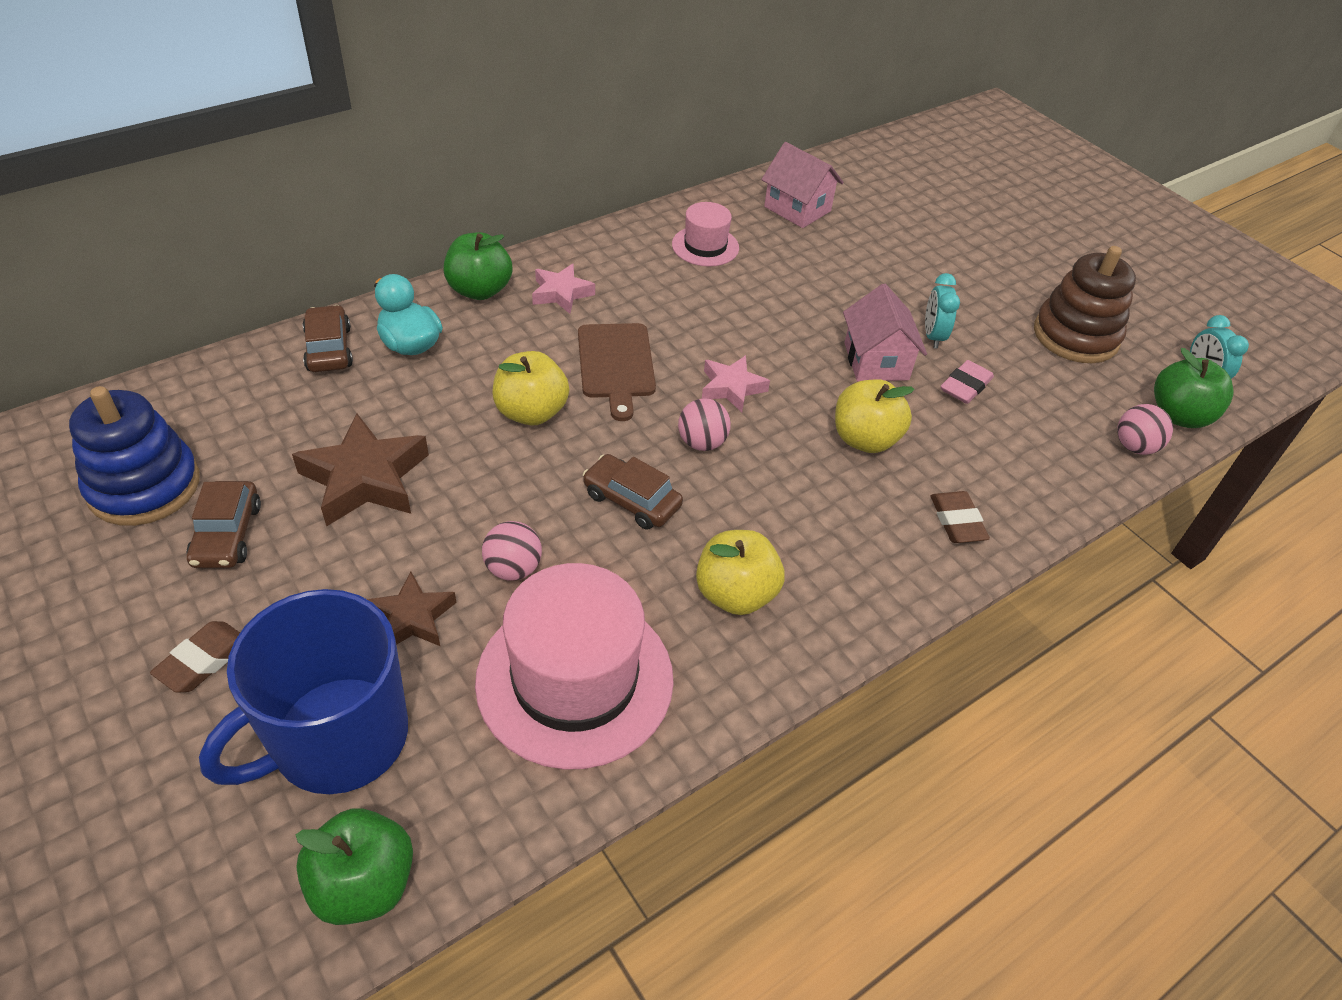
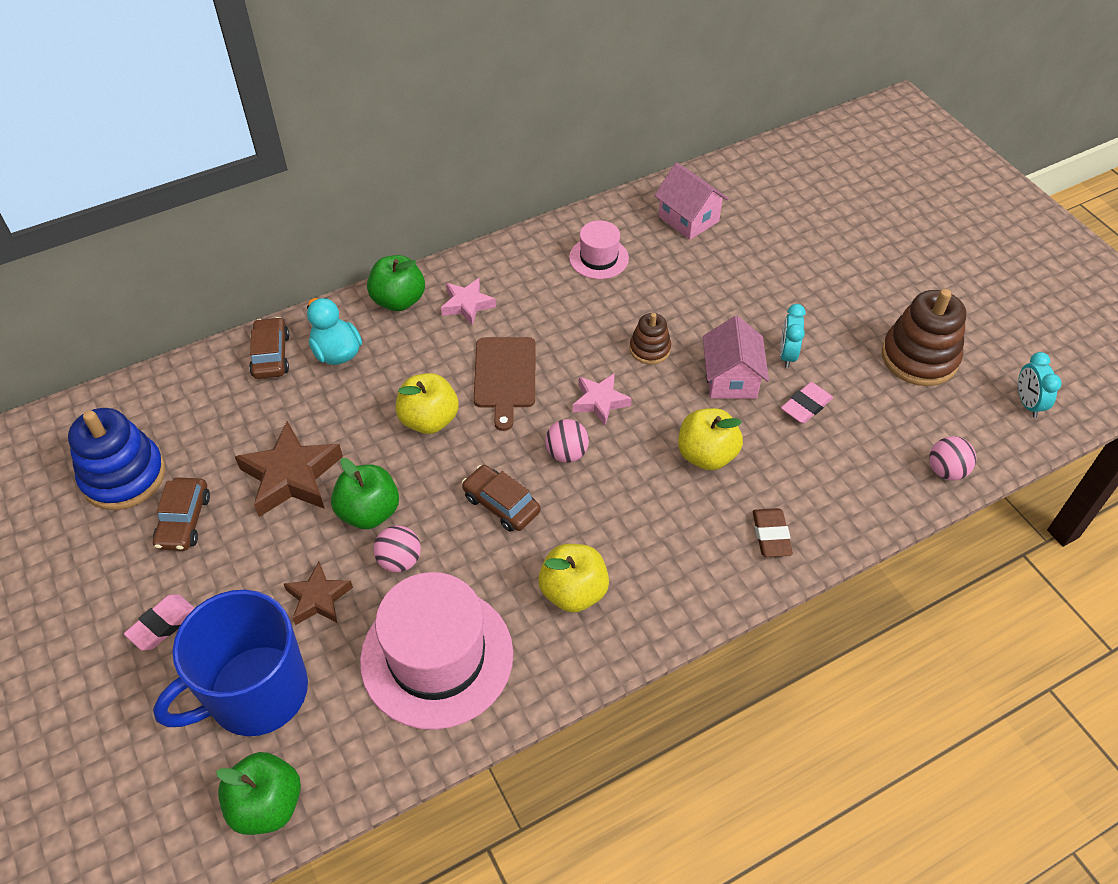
camera: 10 degrees right, 5 degrees up
brown eraser [150,621,240,693] -> pink eraser [124,594,194,651]
green apple [1154,348,1234,428] -> green apple moved to [331,458,399,529]
none -> brown stacking toy [630,313,671,364]

